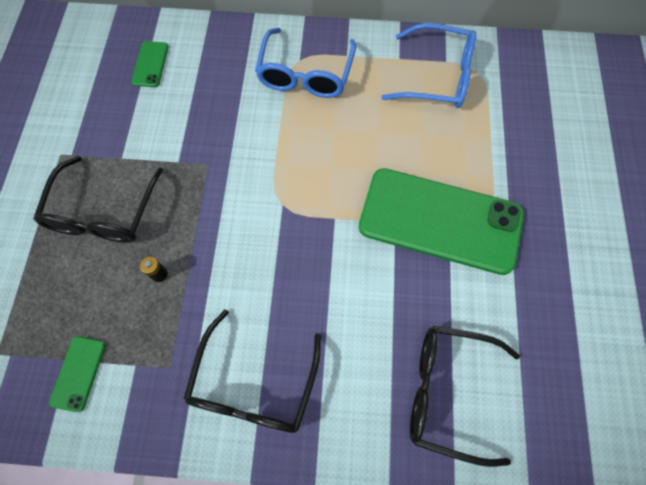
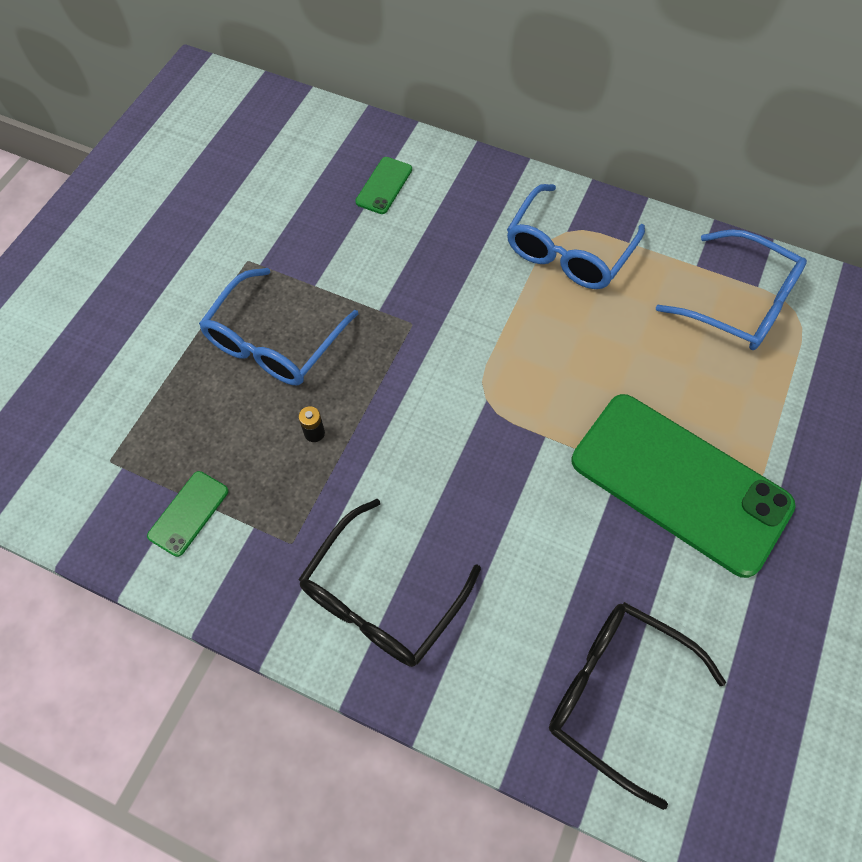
camera: 20 degrees right, 5 degrees down
black glasses [33,156,163,243] -> blue glasses [199,268,358,385]

